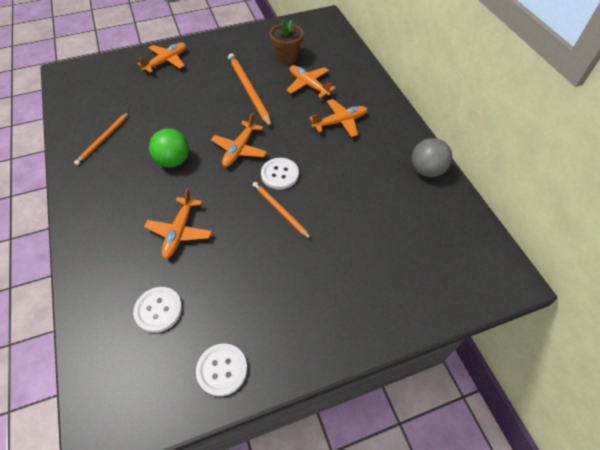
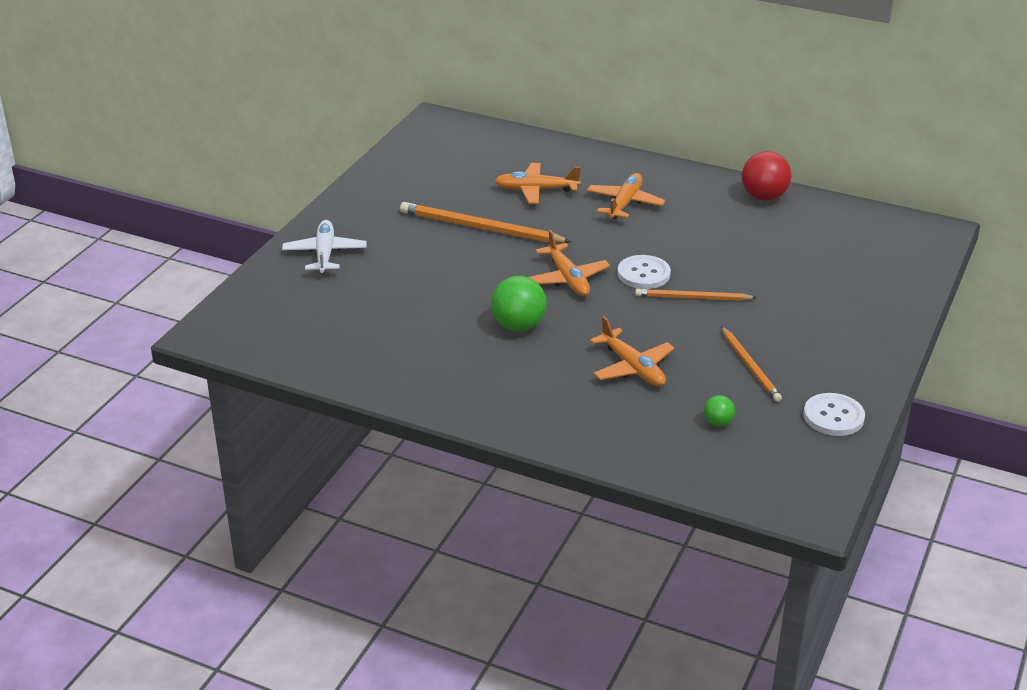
camera: 45 degrees left, 20 degrees down
orange pencil [74,112,129,166] -> orange pencil moved to [721,326,782,402]
white button [133,287,182,333] -> green ball [704,395,735,427]
orange plane [137,43,186,73] -> white plane [282,220,367,273]
brown flower pot [270,20,304,65] -> none
grey ball [412,138,452,177] -> red ball [742,151,792,201]

